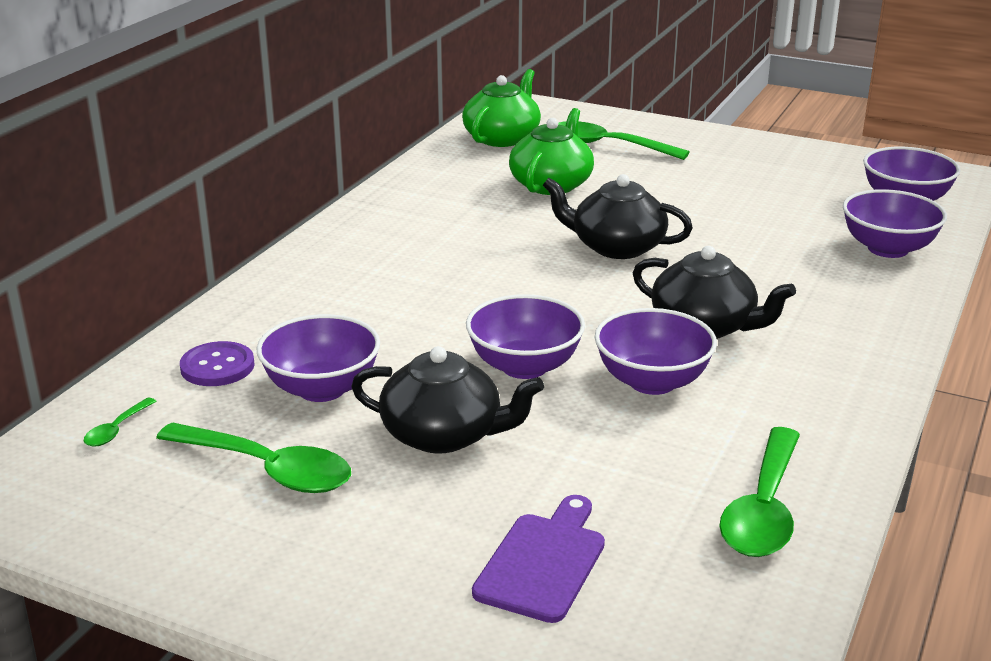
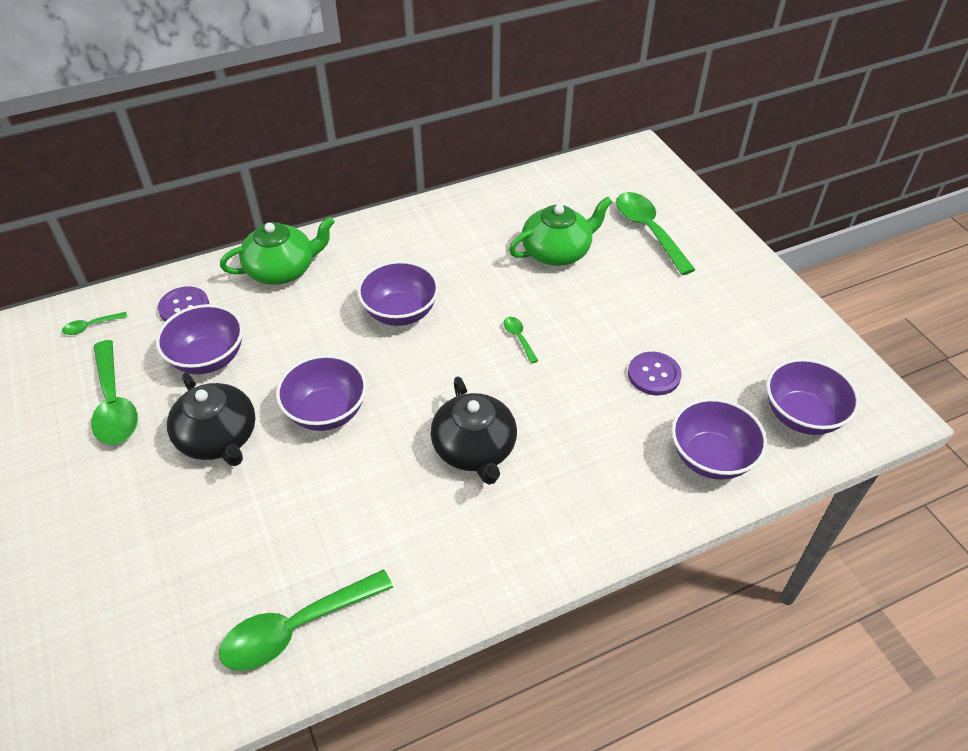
camera: 40 degrees right, 20 degrees up
green teapot [462,69,541,147] -> green teapot moved to [220,217,335,285]
purple cutting board [472,495,605,623] -> none
black teapot [543,174,693,259] -> green spoon [504,317,538,364]
purple bowl [594,308,717,395] -> purple bowl moved to [357,261,439,326]
none -> purple button [628,352,682,395]

